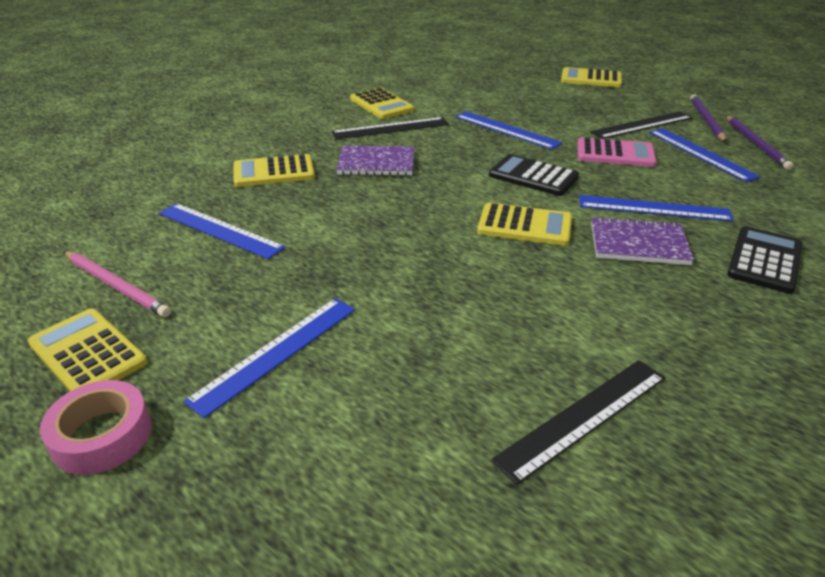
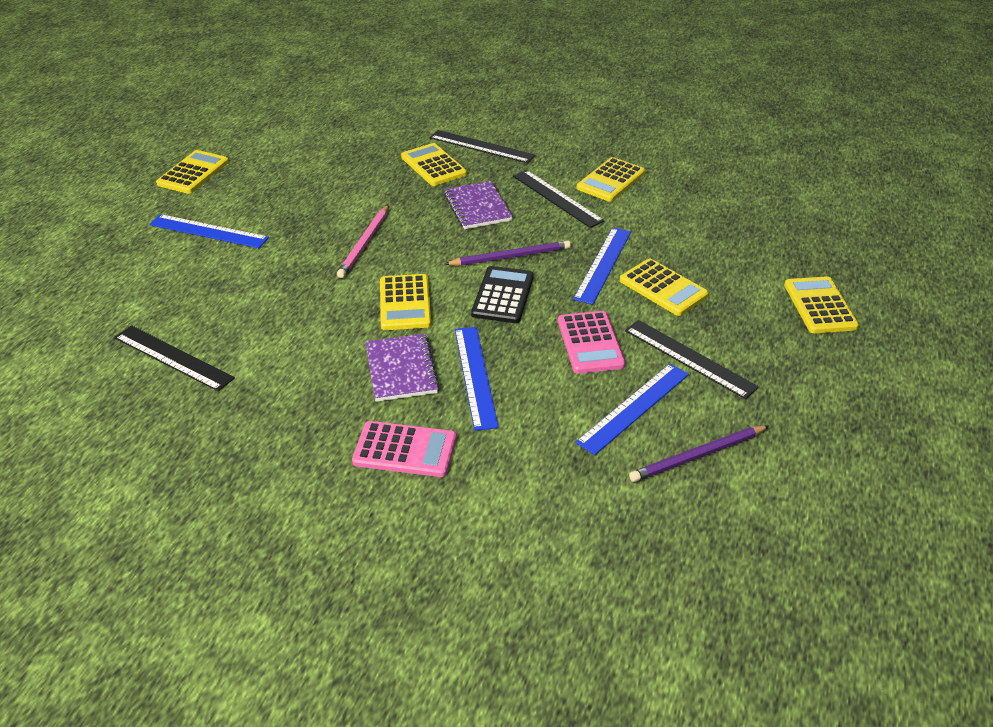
camera: 70 degrees right, 5 degrees up
pink tape [40,380,152,475] -> none
pink pencil [64,251,171,317] -> pink pencil moved to [337,205,389,278]
blue ruler [159,203,285,259] -> none
purple pencil [690,94,726,142] -> purple pencil moved to [445,241,571,266]
black calculator [727,226,802,294] -> pink calculator [352,421,456,477]
none -> black ruler [430,130,535,163]
none -> yellow calculator [620,258,709,316]

